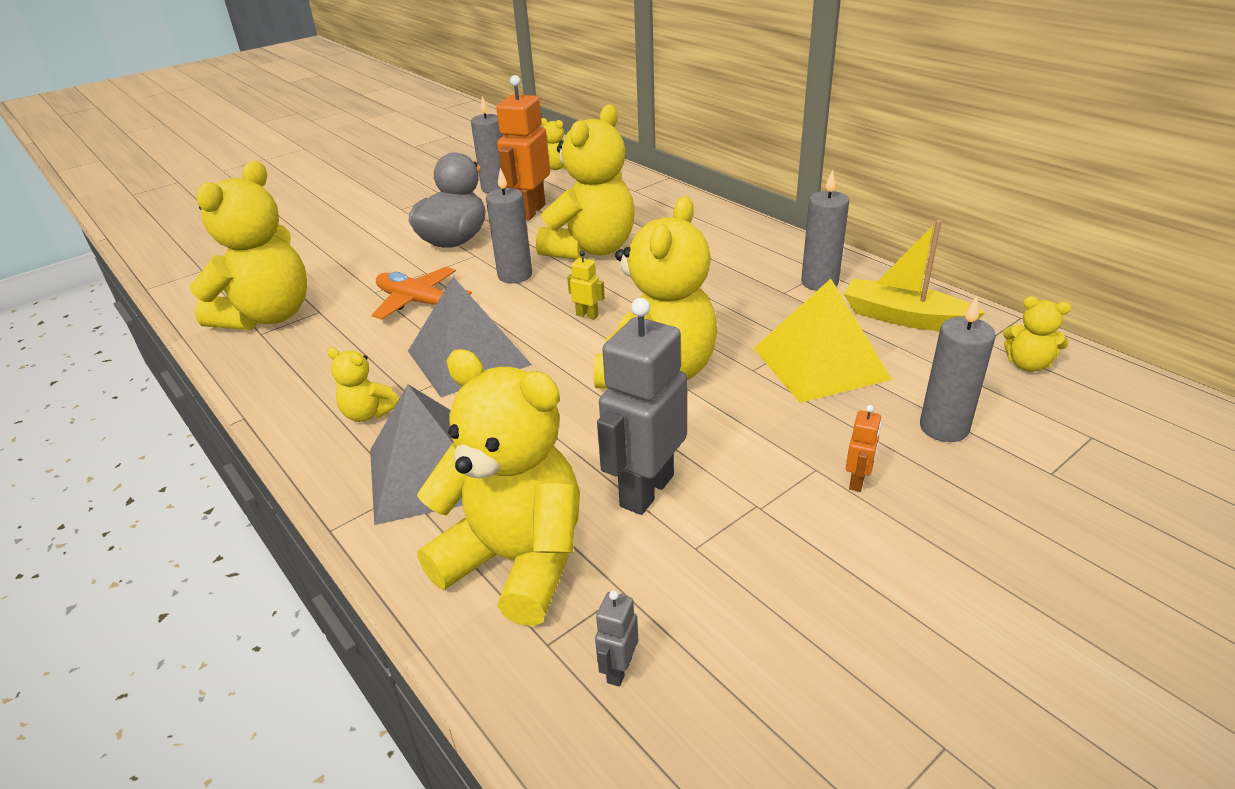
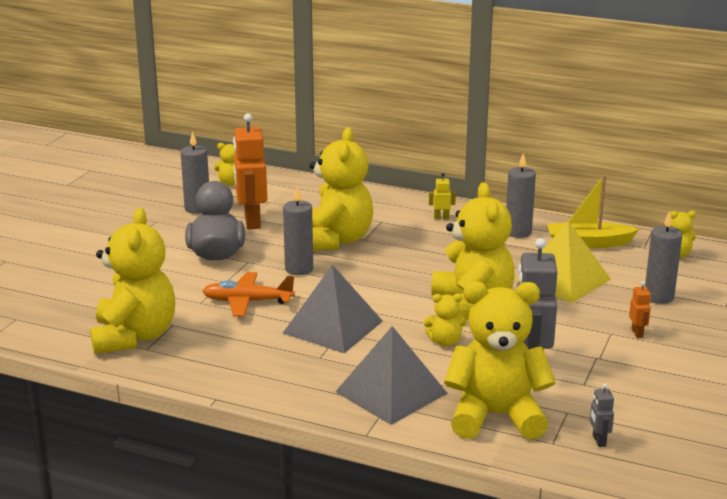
camera: 30 degrees left, 10 degrees down
yellow teddy bear [327,347,399,422] -> yellow teddy bear moved to [424,293,467,347]
yellow robot [567,251,605,320] -> yellow robot moved to [429,173,456,220]

